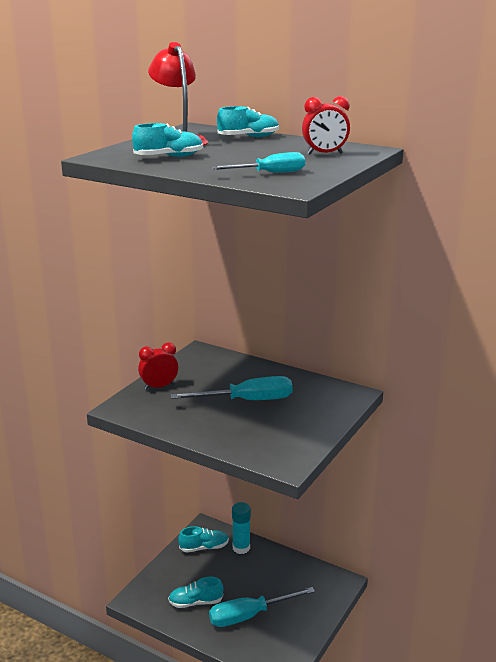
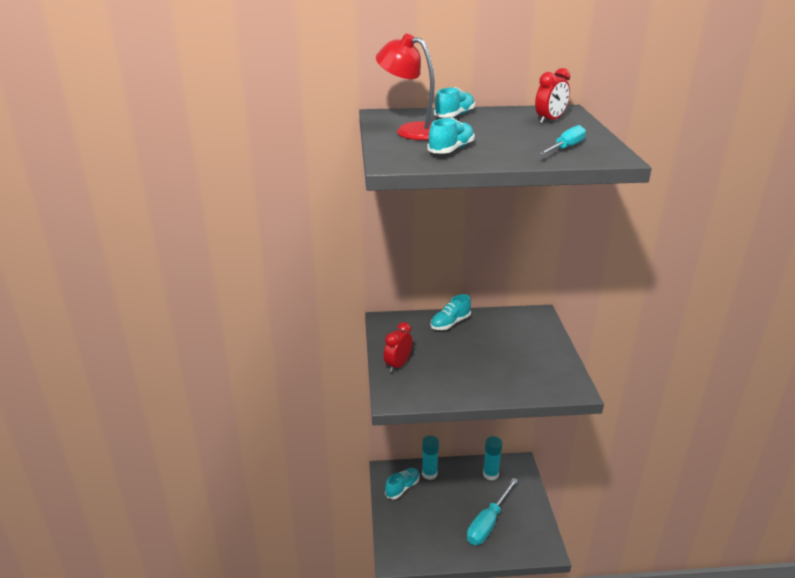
camera: 35 degrees left, 5 degrees up
turquoise shoe [168,577,223,608] -> turquoise shoe moved to [430,294,471,330]
turquoise screwdriver [171,376,293,400] -> none
none -> turquoise glue stick [483,436,502,480]

